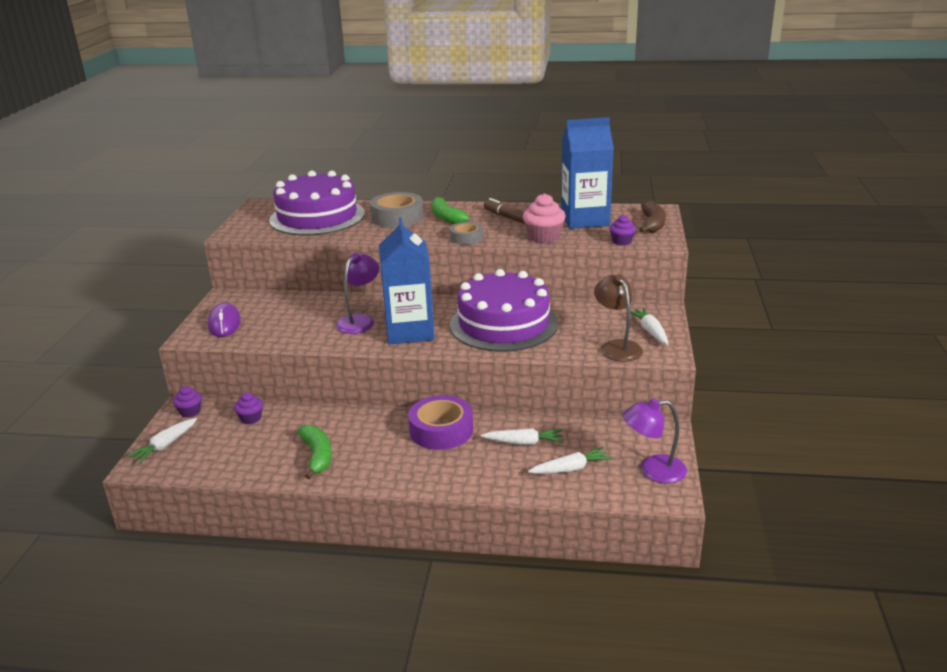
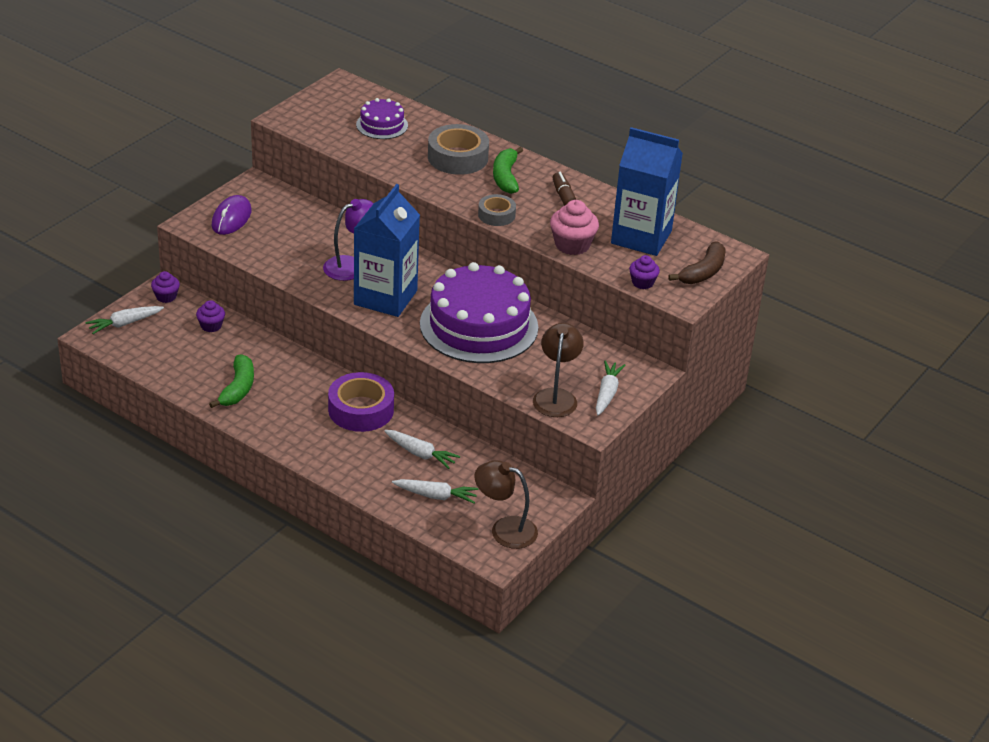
camera: 25 degrees right, 10 degrees up
purple cake [269,171,365,235] -> purple cake [356,98,408,139], size x0.48
purple lamp [623,398,687,483] -> brown lamp [474,460,538,549]

